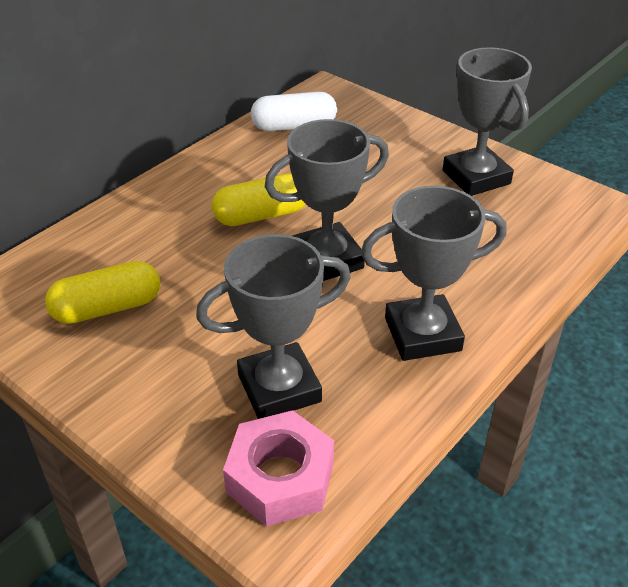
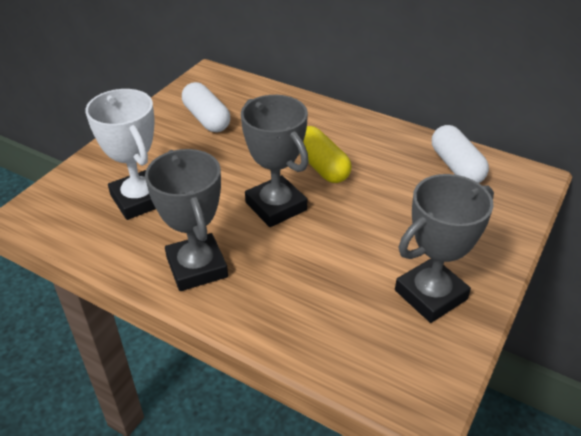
camera: 80 degrees right, 0 degrees up
yellow capsule [45,261,160,324] -> white capsule [182,82,230,132]
grey trophy [196,234,351,419] -> white trophy [85,89,156,220]
pink nut [223,410,334,527] -> none

